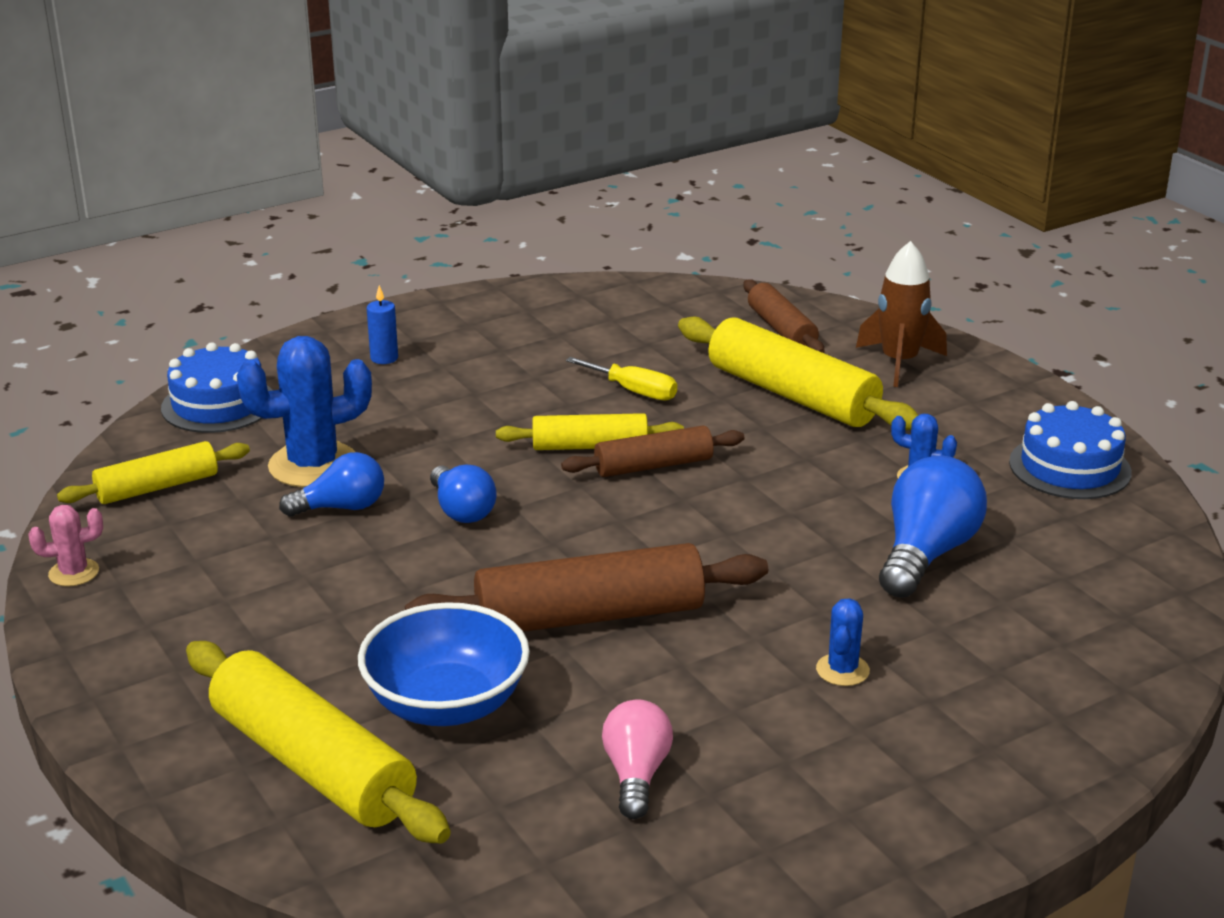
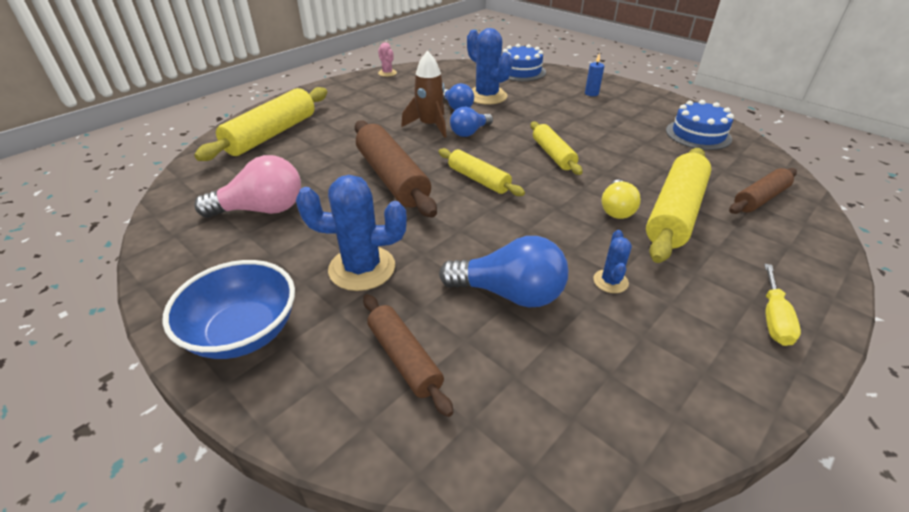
camera: 75 degrees right, 10 degrees up
yellow rolling pin [57,441,250,504] -> yellow rolling pin moved to [439,148,525,196]
blue bowl [358,602,530,726] -> blue bowl moved to [162,260,295,359]
brown rolling pin [561,425,745,477] -> brown rolling pin moved to [363,294,453,417]
yellow screwdriver [566,357,677,400] -> yellow screwdriver moved to [764,264,801,346]
pink light bulb [602,699,673,819] -> pink light bulb [194,155,301,218], size x1.57
blue cactus [816,598,870,686] -> blue cactus [296,175,407,291], size x1.99
brown rocket [856,241,947,387] -> brown rocket moved to [401,51,447,138]
blue cake [1009,401,1132,499] -> blue cake moved to [666,100,734,150]
none -> yellow light bulb [602,180,641,219]

